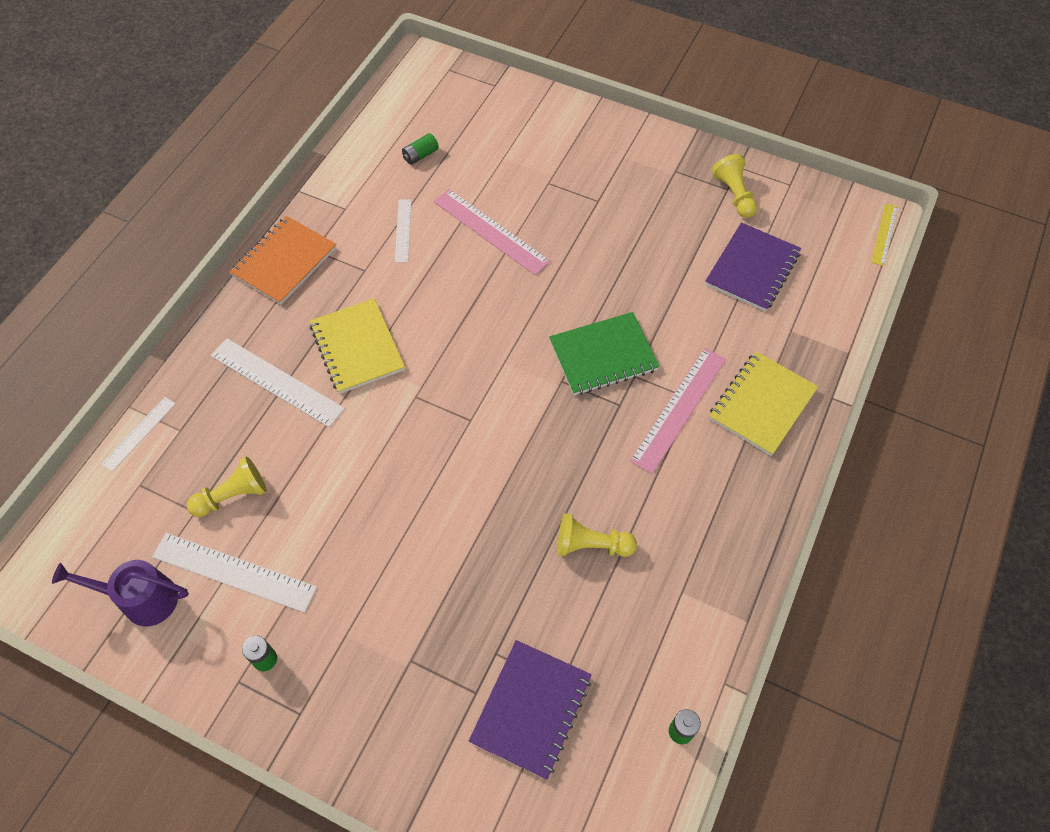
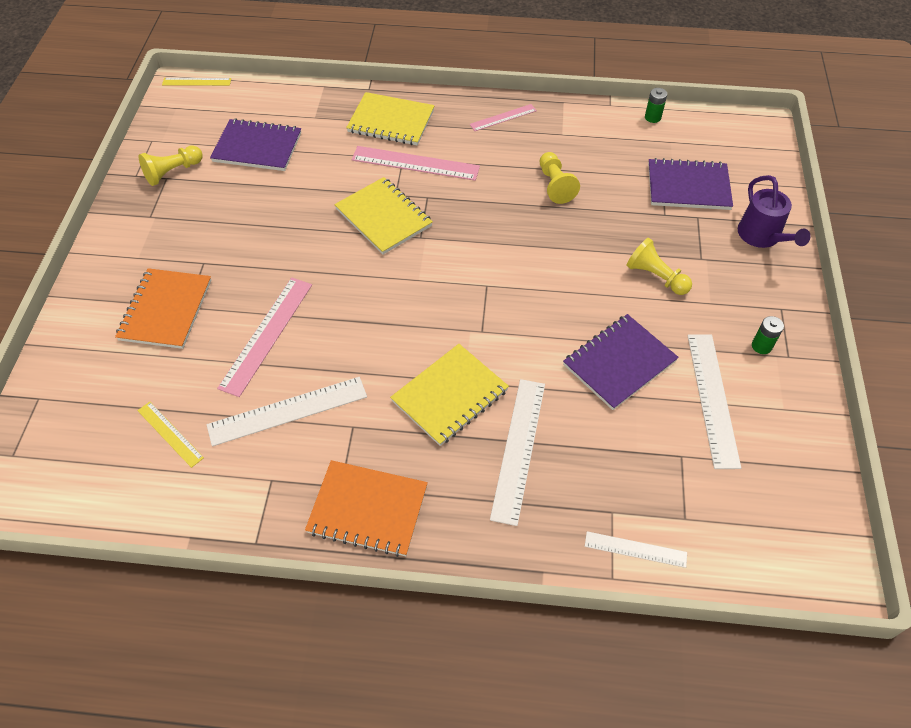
camera: 110 degrees left, 5 degrees down
purple watering can [52,560,189,626] -> purple watering can moved to [738,175,810,248]
yellow pawn [187,457,267,517] -> yellow pawn moved to [626,238,692,295]
white ruler [395,199,412,263] -> white ruler [207,377,367,446], size x1.74
green battery [402,133,439,165] -> yellow ruler [137,402,204,468]
green notebook [549,312,660,395] -> yellow notebook [334,177,433,255]
none -> orange notebook [115,268,211,349]
none -> pink ruler [470,104,537,131]
none -> purple notebook [563,314,679,410]

